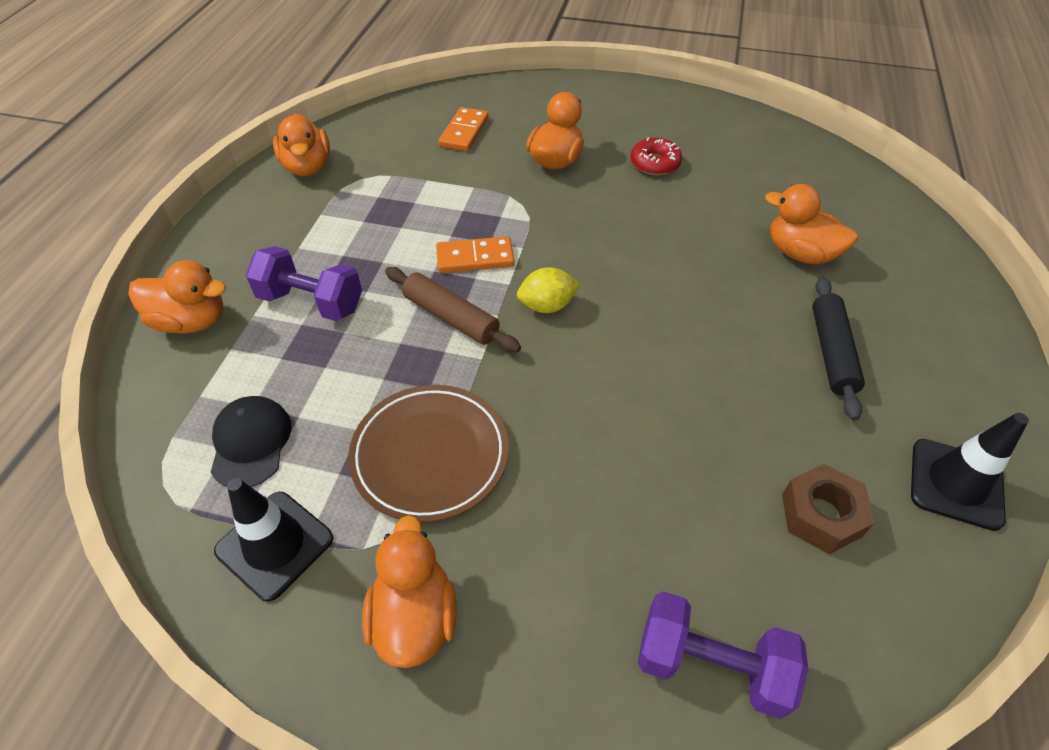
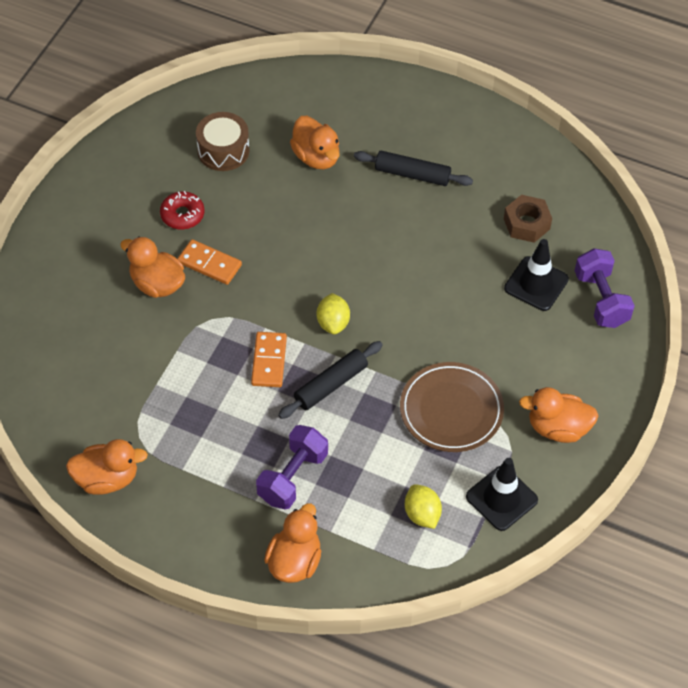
camera: 80 degrees left, 5 degrees up
black cap [211,396,291,487] -> yellow lemon [405,485,442,529]
brown rolling pin [385,267,521,352] -> black rolling pin [278,341,383,419]
orange domino [439,107,489,151] -> orange domino moved to [178,239,242,285]
purple dumbbell [638,591,808,719] -> purple dumbbell turned 45 degrees counterclockwise [575,248,635,328]
orange duck [765,184,858,265] -> orange duck turned 75 degrees counterclockwise [290,116,340,169]
black traffic cone [911,413,1029,531] -> black traffic cone moved to [504,239,569,311]
none -> brown drum [196,112,250,171]

